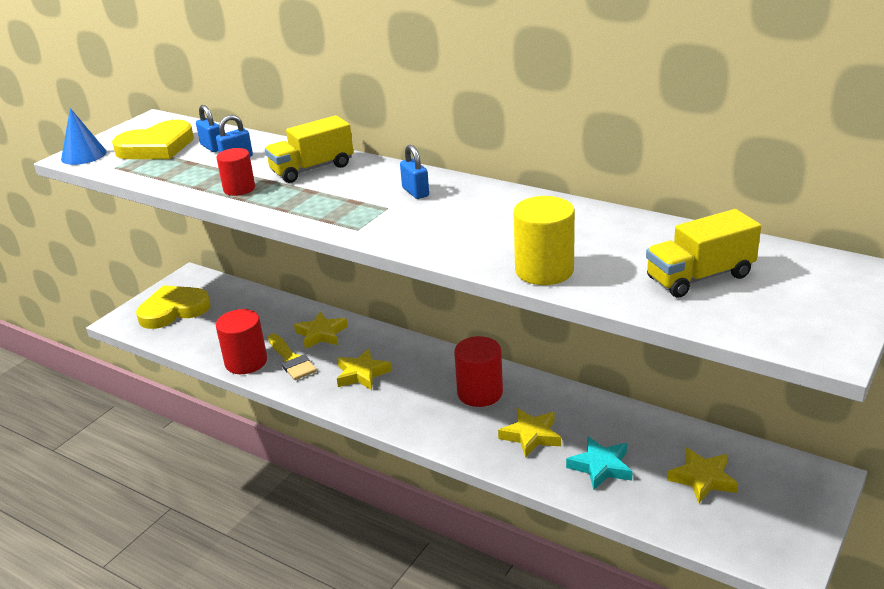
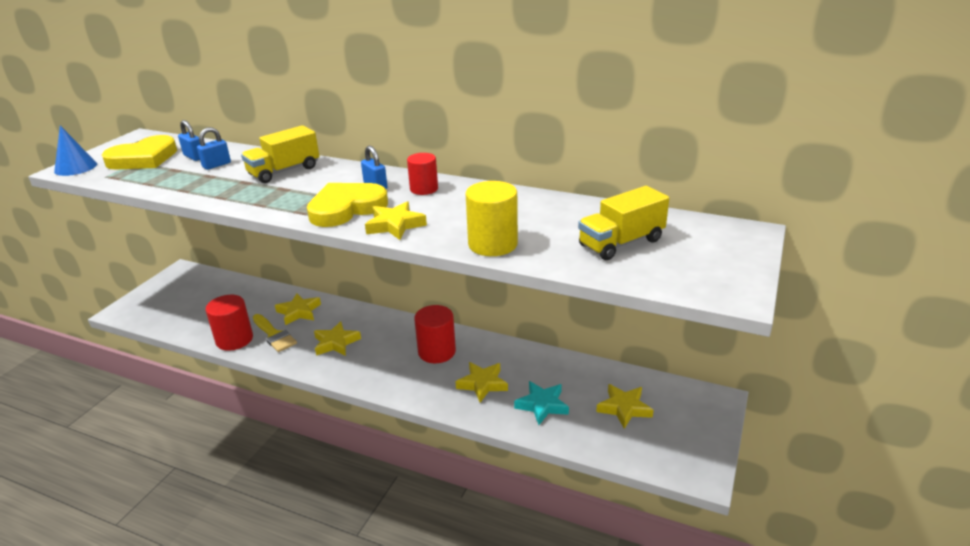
camera: 10 degrees left, 0 degrees up
yellow heart [136,285,211,329] -> yellow heart moved to [307,183,388,227]
red cylinder [216,148,255,196] -> red cylinder moved to [407,153,438,195]
none -> yellow star [365,201,427,240]

